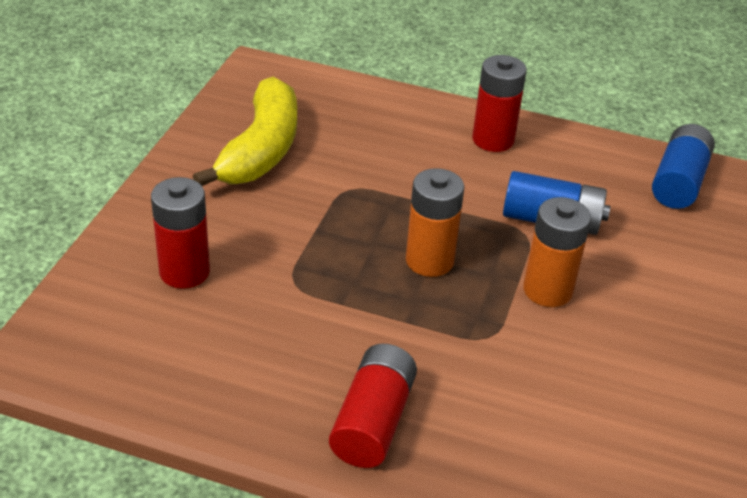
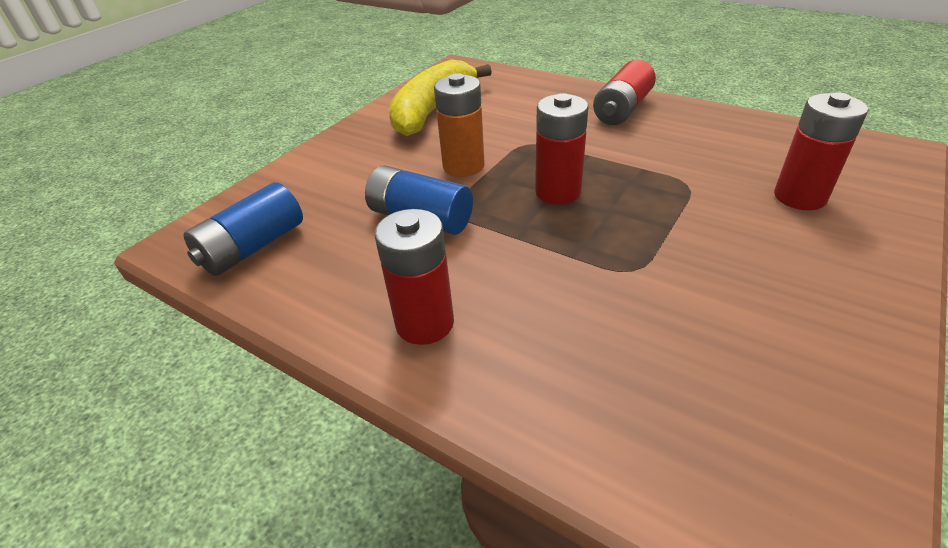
camera: 160 degrees left, 0 degrees up
yellow banana [192,77,297,186] -> yellow banana moved to [388,60,492,136]
orange battery [406,168,465,277] -> red battery [535,93,588,204]

